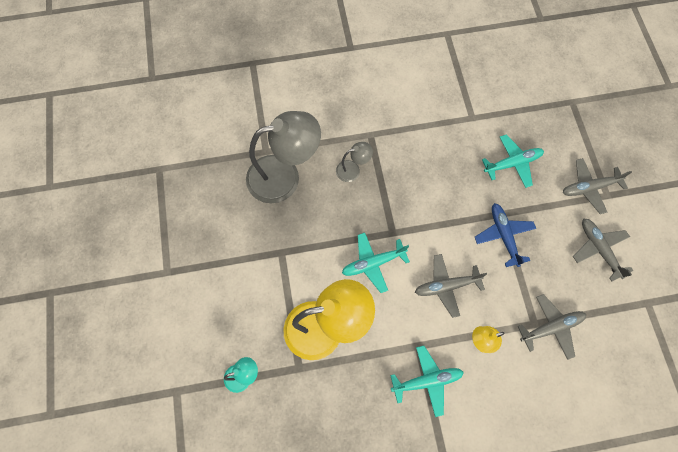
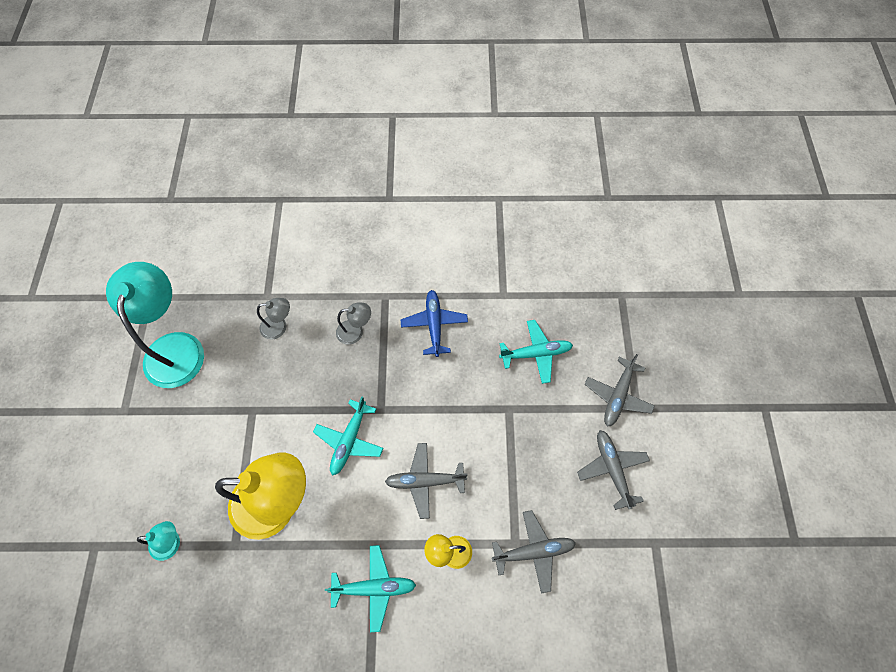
camera: 10 degrees right, 5 degrees down
grey lamp [246,111,321,203] -> grey lamp [257,298,290,339], size x0.46
turquoise plane [342,233,410,293] -> turquoise plane turned 60 degrees counterclockwise [313,396,383,476]
blue plane [475,203,536,267] -> blue plane moved to [401,290,468,357]
grey plane [563,158,632,214] -> grey plane turned 60 degrees counterclockwise [585,354,655,427]
none -> turquoise lamp [106,262,204,388]

